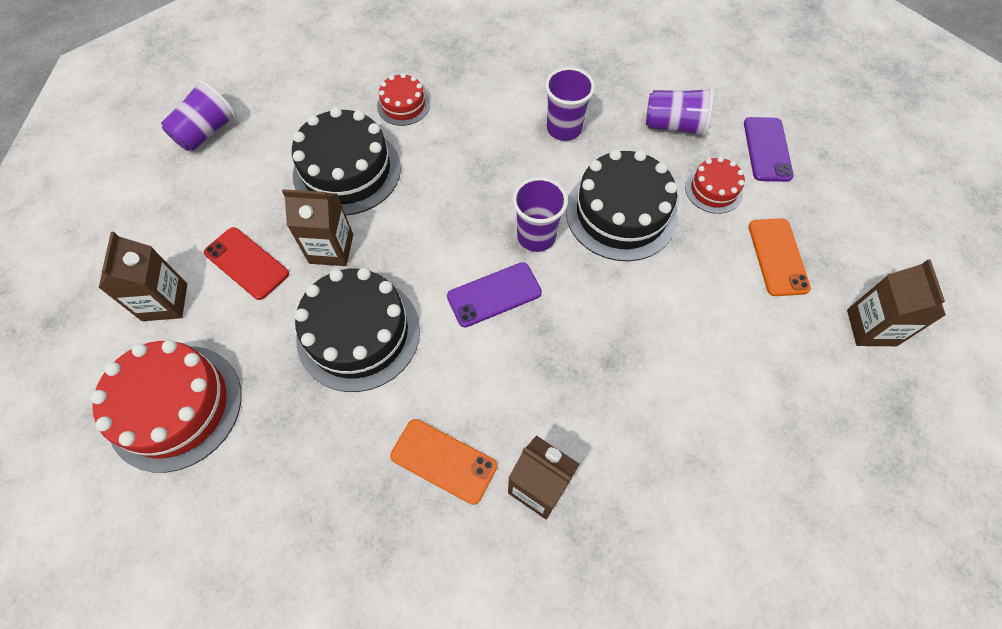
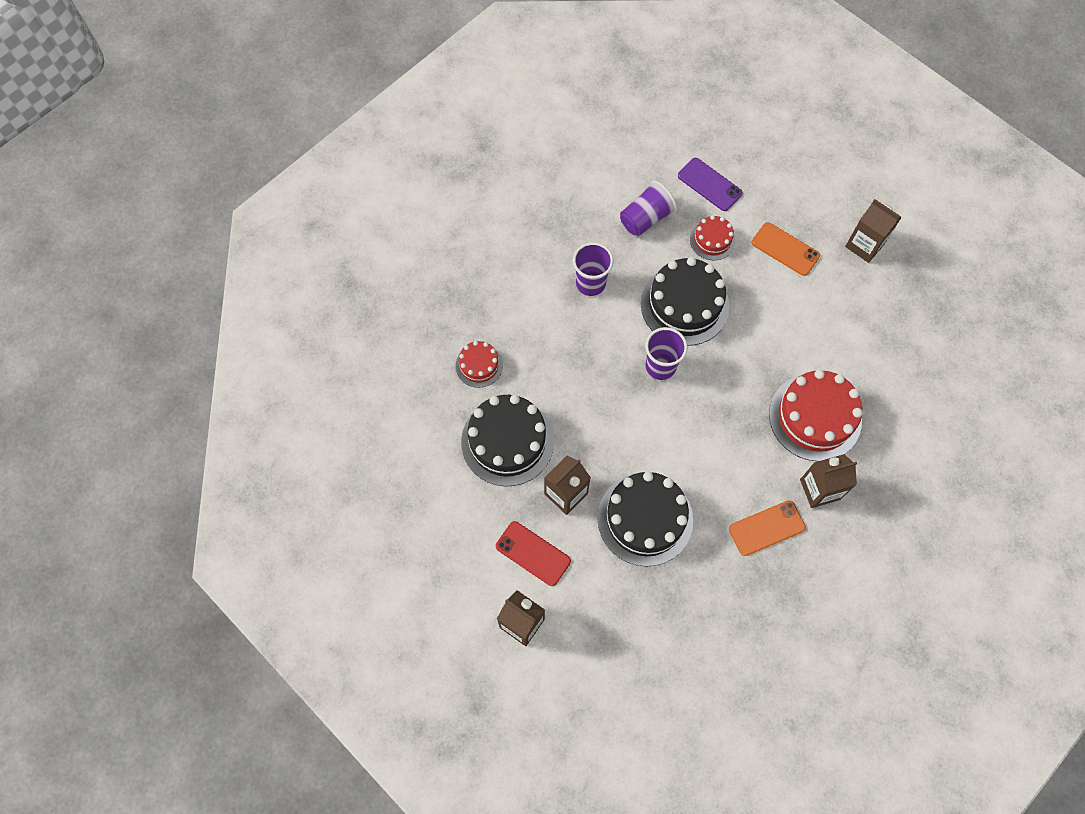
camera: 50 degrees left, 5 degrees up
red cake [91,340,241,473] -> red cake moved to [769,370,863,461]
purple cup [161,80,237,151] -> none
red phone [204,227,289,300] -> red phone turned 45 degrees clockwise [496,521,571,586]
purple phone [447,262,542,327] -> none

